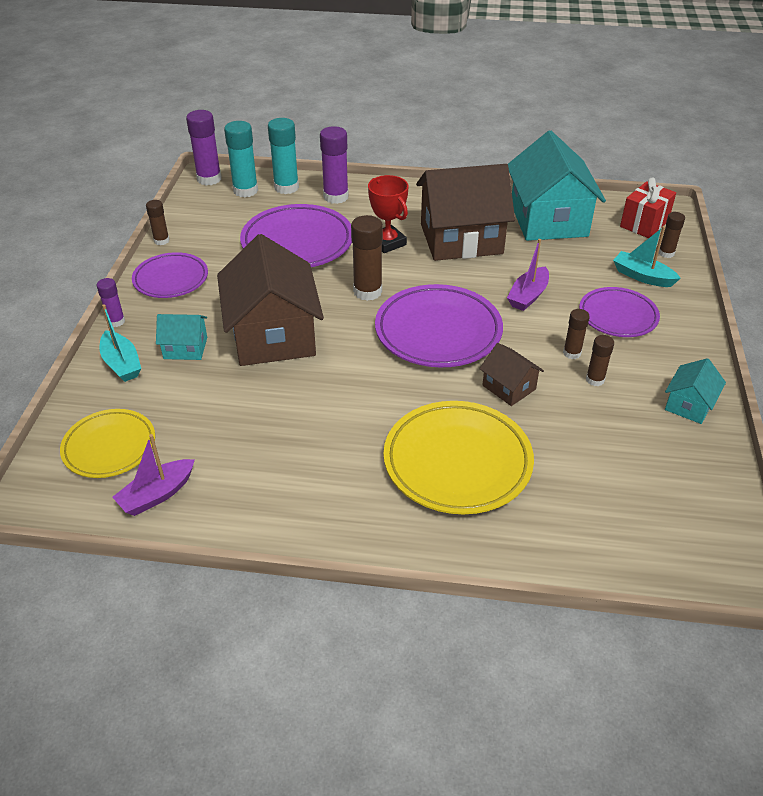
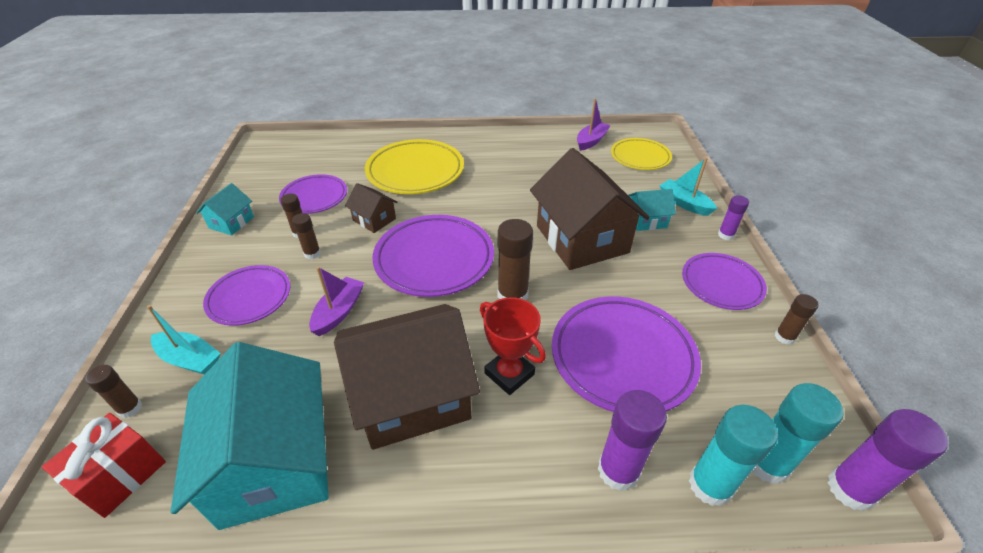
camera: 170 degrees right, 0 degrees up
none -> purple plate [279,174,347,214]

